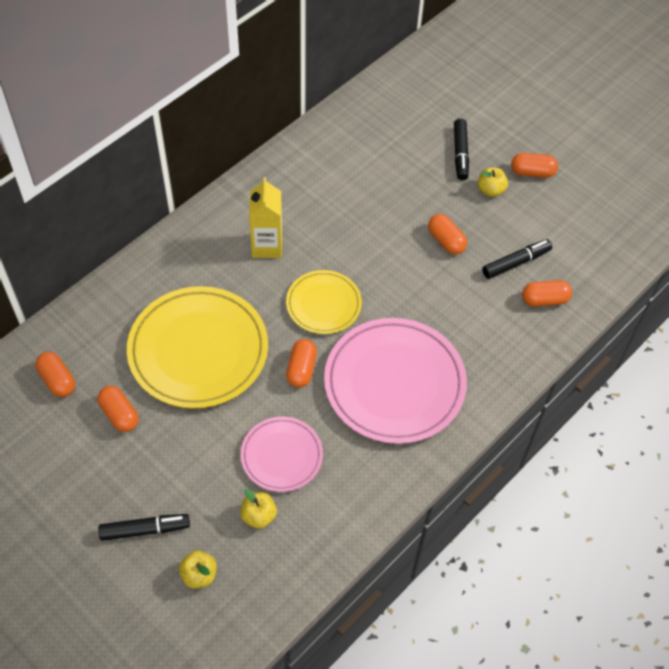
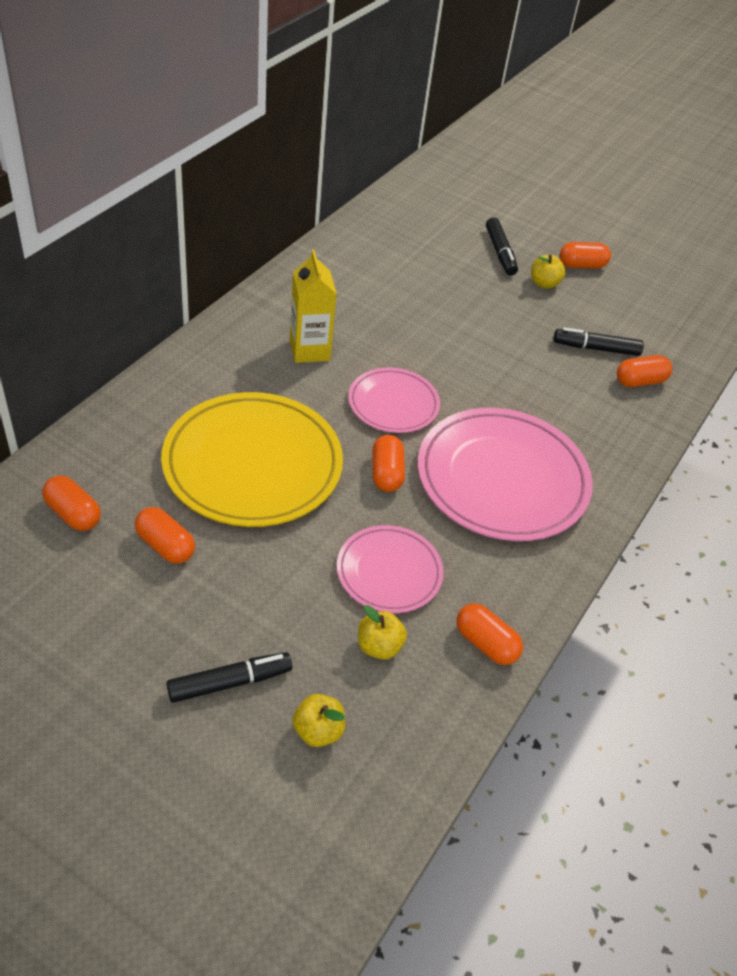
camera: 15 degrees left, 10 degrees down
yellow plate [286,270,362,334] -> pink plate [348,368,440,433]
orange capsule [428,214,467,254] -> orange capsule moved to [456,603,523,665]
black marker [482,239,552,279] -> black marker turned 135 degrees counterclockwise [553,327,644,356]

